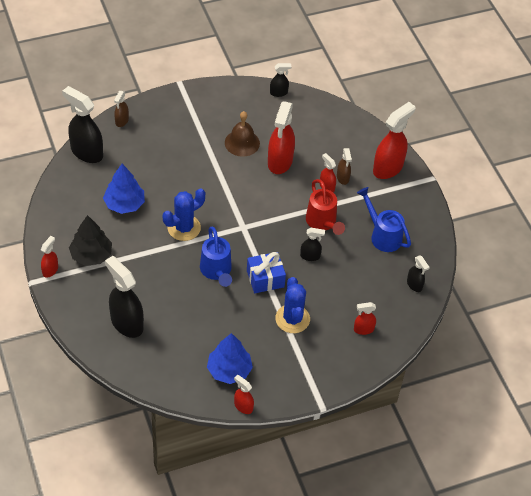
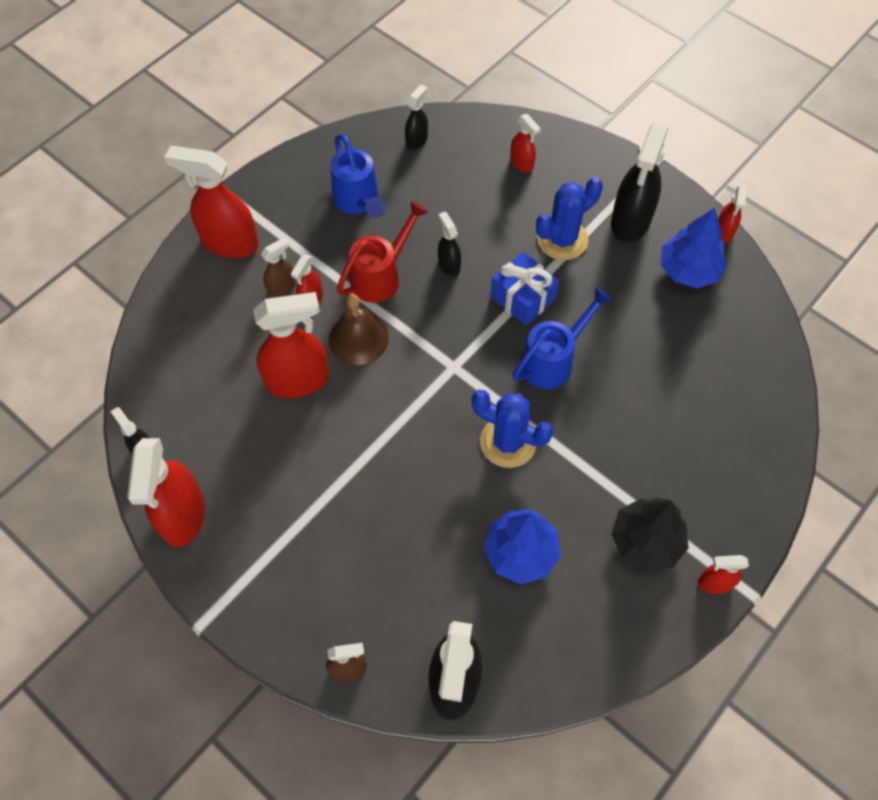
camera: 115 degrees left, 10 degrees up
black spray bottle [105,256,144,338] -> black spray bottle moved to [611,123,669,242]
brown bell [225,111,260,157] -> brown bell moved to [329,294,389,365]
blue watering can [357,187,411,252] -> blue watering can turned 45 degrees counterclockwise [331,134,386,218]
none -> red spray bottle [127,438,205,547]

